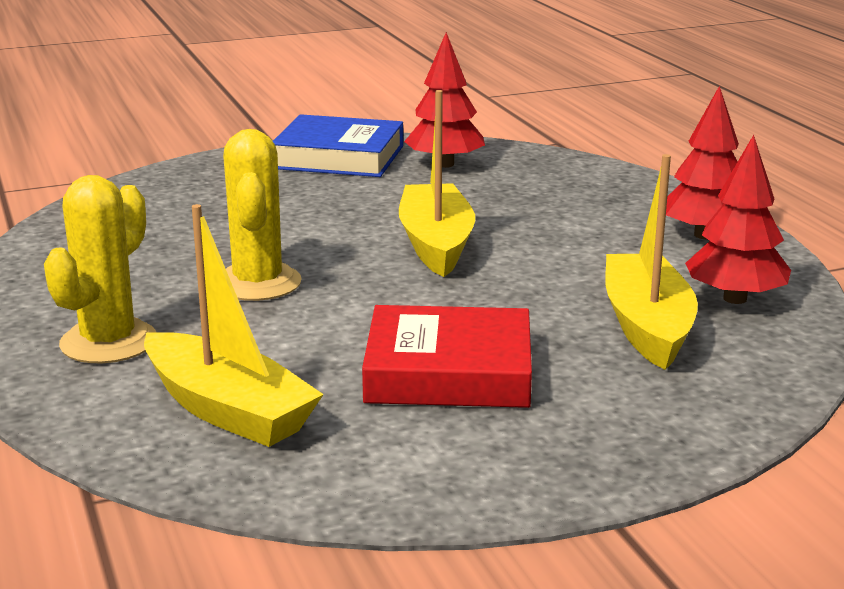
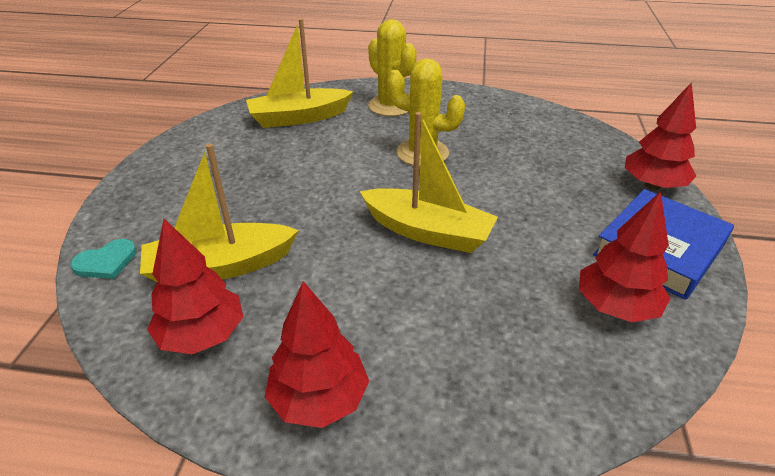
camera: 120 degrees right, 15 degrees up
red book [362,305,532,408] -> none
yellow boat [605,154,698,370] -> yellow boat turned 135 degrees clockwise [140,144,299,282]
none -> turquoise heart [70,239,137,279]
none -> red tree [625,82,696,190]

